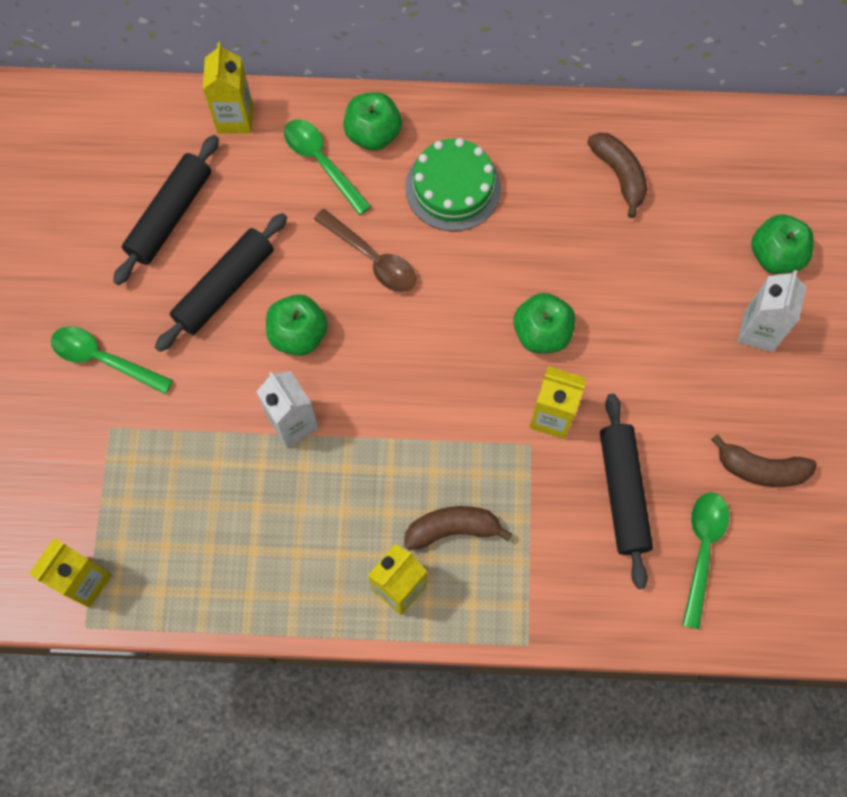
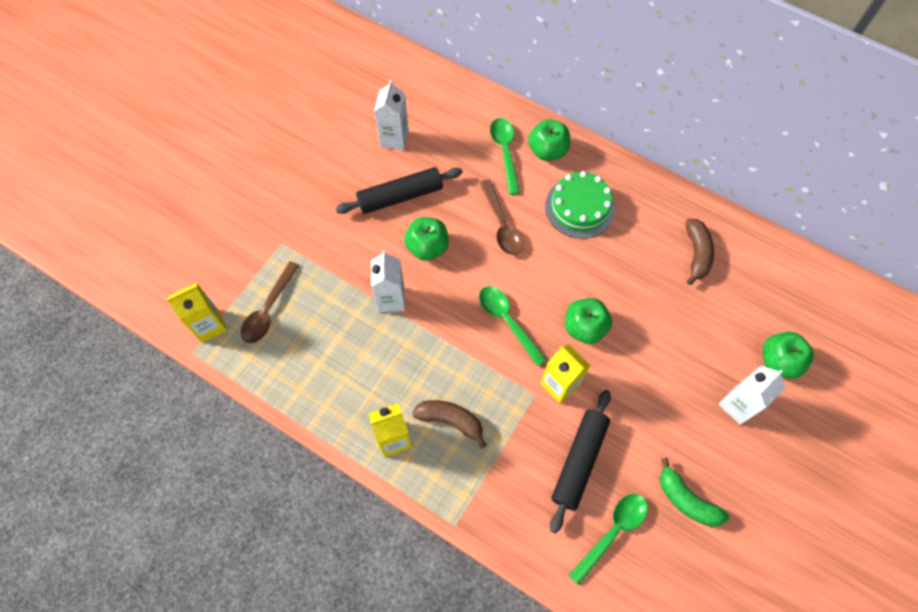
camera: 30 degrees right, 5 degrees down
green spoon [51,326,173,394] -> green spoon moved to [479,286,547,367]
black rolling pin [113,135,219,285] -> white carton [374,80,409,150]
yellow carton [203,43,253,133] -> none
brown banana [711,434,817,487] -> green banana [660,458,729,527]
none -> brown spoon [241,261,299,344]

